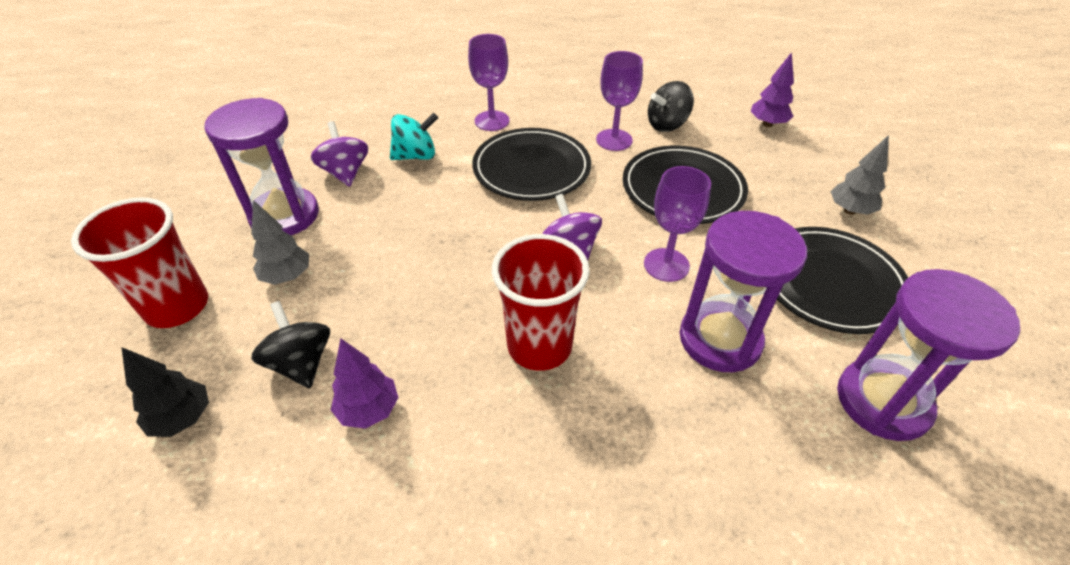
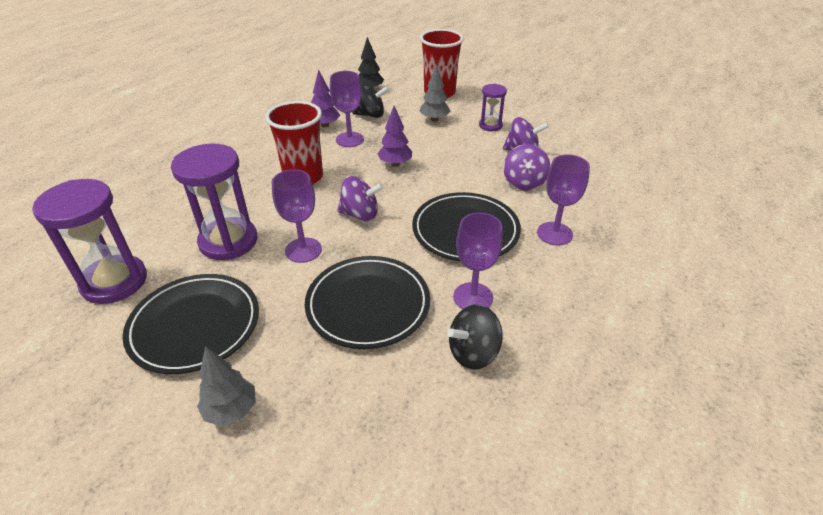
camera: 120 degrees right, 5 degrees down
purple hourglass [204,98,319,235] -> purple hourglass [479,84,507,131], size x0.54
turquoise spinning top [390,113,438,160] -> purple spinning top [504,144,550,190]
black spinning top [648,81,694,132] -> black spinning top turned 120 degrees counterclockwise [447,304,503,370]
purple tree [751,52,794,127] -> purple tree moved to [377,106,412,167]
none -> purple goblet [330,71,364,147]

